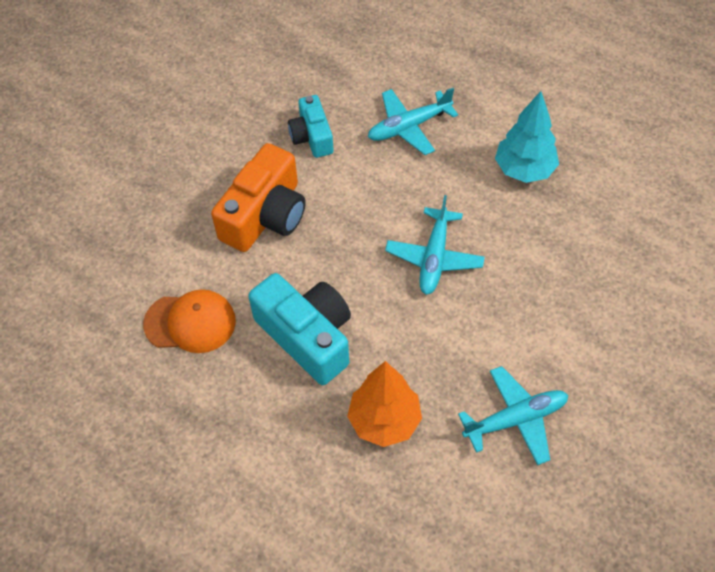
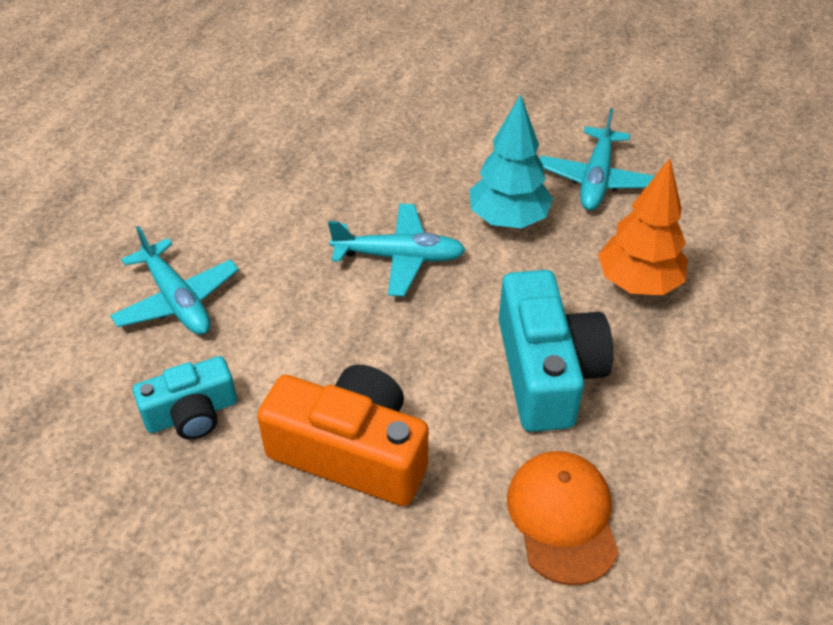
camera: 100 degrees left, 10 degrees down
turquoise camera [248,273,351,385] -> turquoise camera turned 135 degrees clockwise [499,270,613,432]
turquoise plane [458,366,568,465] -> turquoise plane turned 135 degrees counterclockwise [540,108,655,210]
turquoise tree [495,91,559,183] -> turquoise tree moved to [470,94,553,228]

